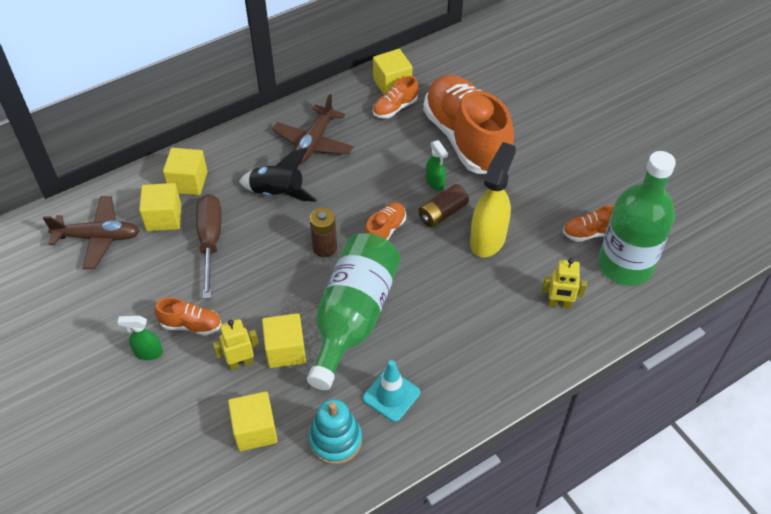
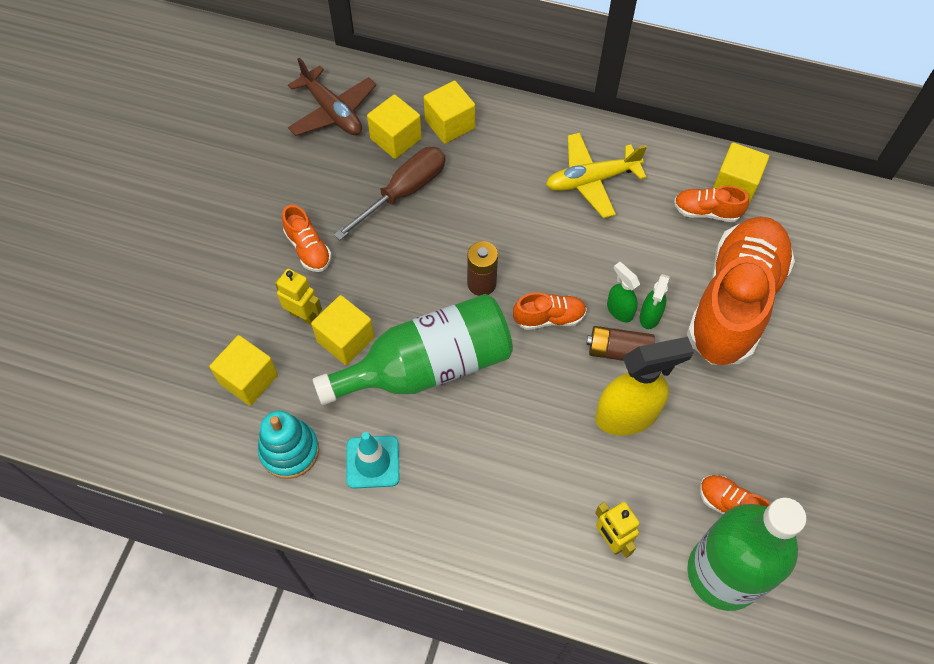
camera: 50 degrees right, 10 degrees up
green spray bottle [117,316,163,360] -> green spray bottle moved to [607,262,640,323]
black rocket [239,148,317,202] -> none
brown plane [272,94,354,165] -> yellow plane [546,133,647,218]

